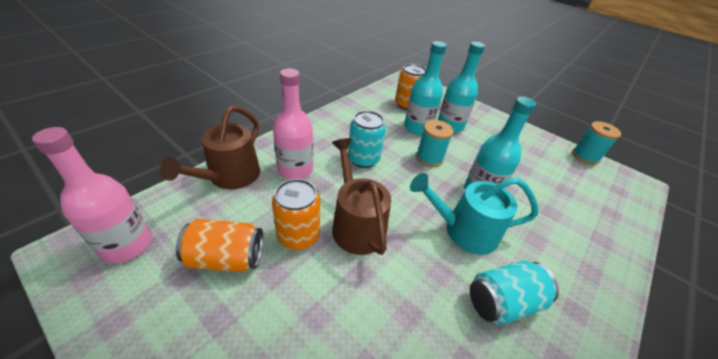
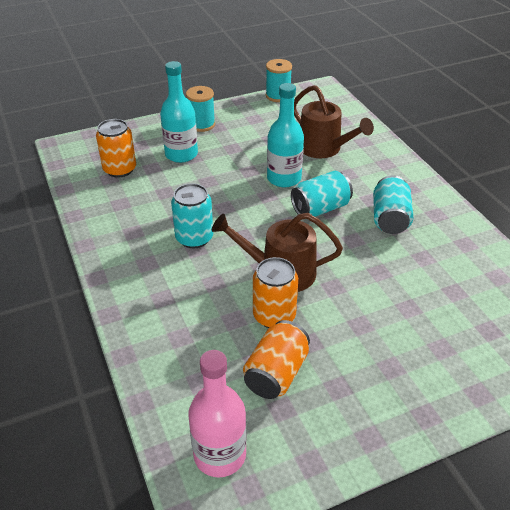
camera: 60 degrees left, 0 degrees up
brown watering can [160,106,260,190] -> brown watering can moved to [294,85,374,158]
pink bottle [273,69,313,180] -> none
turquoise bottle [404,41,447,135] -> none
turquoise watering can [410,173,538,255] -> turquoise can [291,171,353,217]
turquoise spool [416,120,454,167] -> turquoise spool moved to [186,86,215,132]

